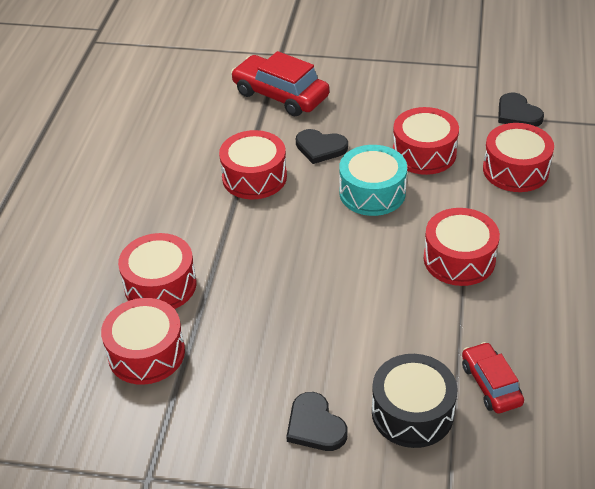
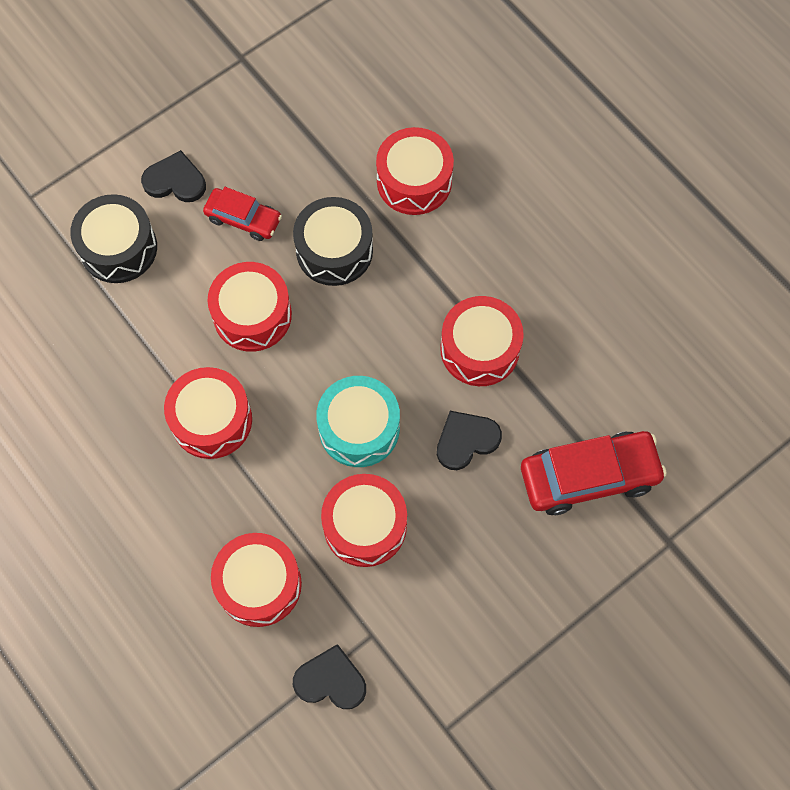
camera: 130 degrees right, 25 degrees up
red drum [101,298,185,385] -> red drum moved to [208,262,292,352]
red car [462,342,524,413] -> red car moved to [203,187,282,241]
none -> black drum [293,197,373,286]

